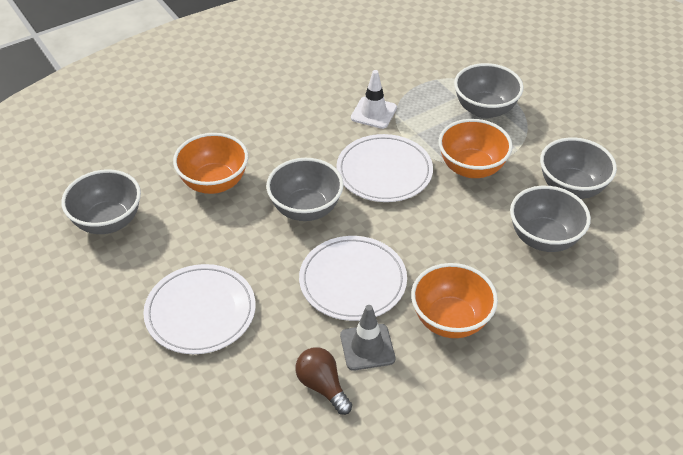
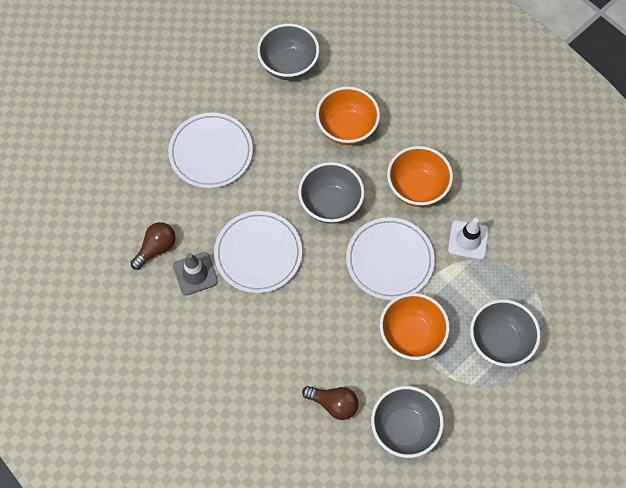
camera: 80 degrees right, 20 degrees up
orange bowl [411,263,498,338] -> orange bowl moved to [387,146,453,207]
grey bowl [510,186,591,252] -> brown light bulb [302,386,358,420]

